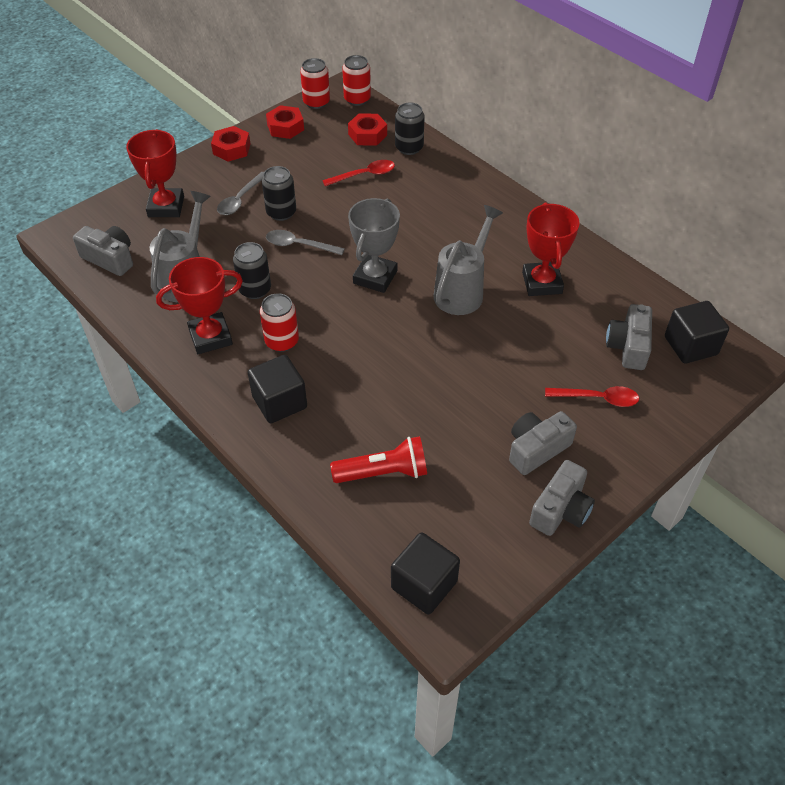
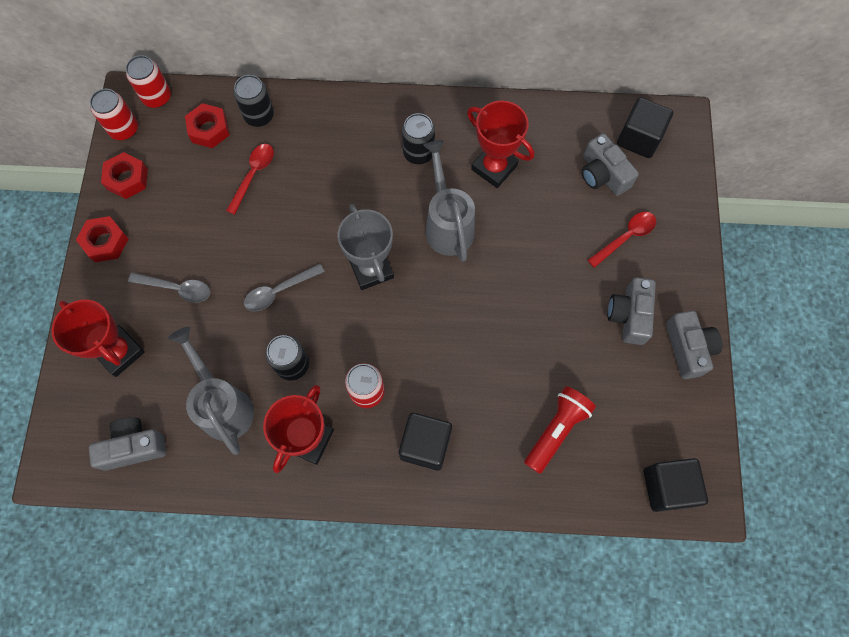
camera: 45 degrees left, 20 degrees up
grey spoon [217,172,264,215] -> grey spoon turned 60 degrees counterclockwise [128,272,210,303]
black can [262,166,296,221] -> black can moved to [402,113,435,164]

